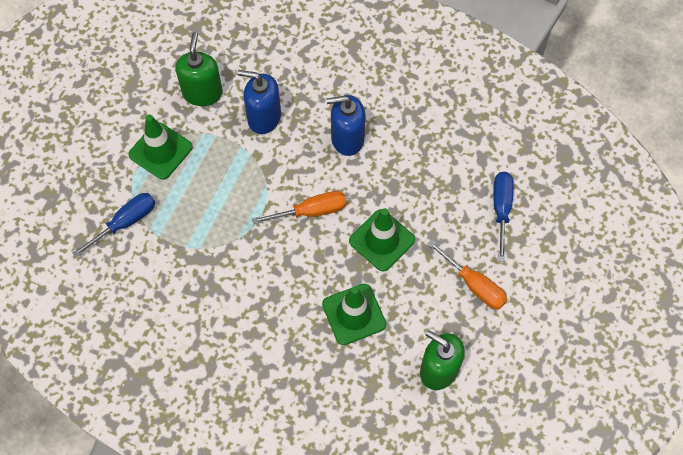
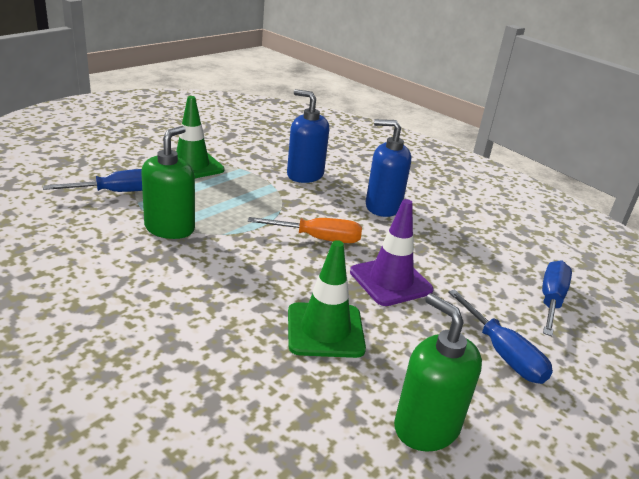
camera: 15 degrees right, 35 degrees down
green soap dispenser [176,32,223,106] -> green soap dispenser moved to [141,126,195,239]
green traffic cone [349,208,415,272] -> purple traffic cone [350,199,434,306]
orange screwdriver [427,240,507,309] -> blue screwdriver [448,289,553,384]

